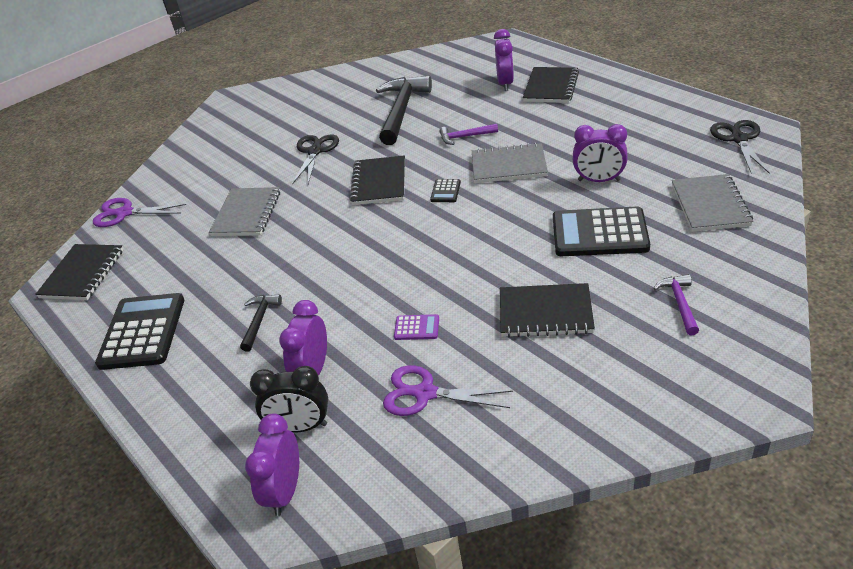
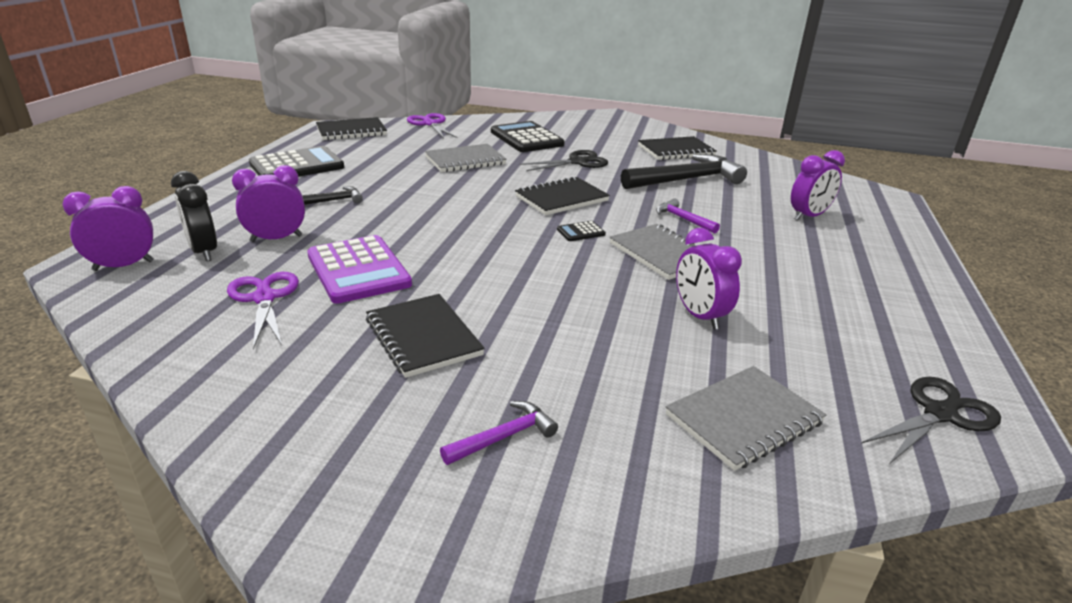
camera: 50 degrees right, 10 degrees down
purple calculator [394,314,439,340] -> purple calculator [307,235,412,304], size x2.28
black notebook [523,67,579,103] -> black notebook moved to [638,136,717,160]
black calculator [553,207,650,256] -> black calculator moved to [491,121,565,152]

